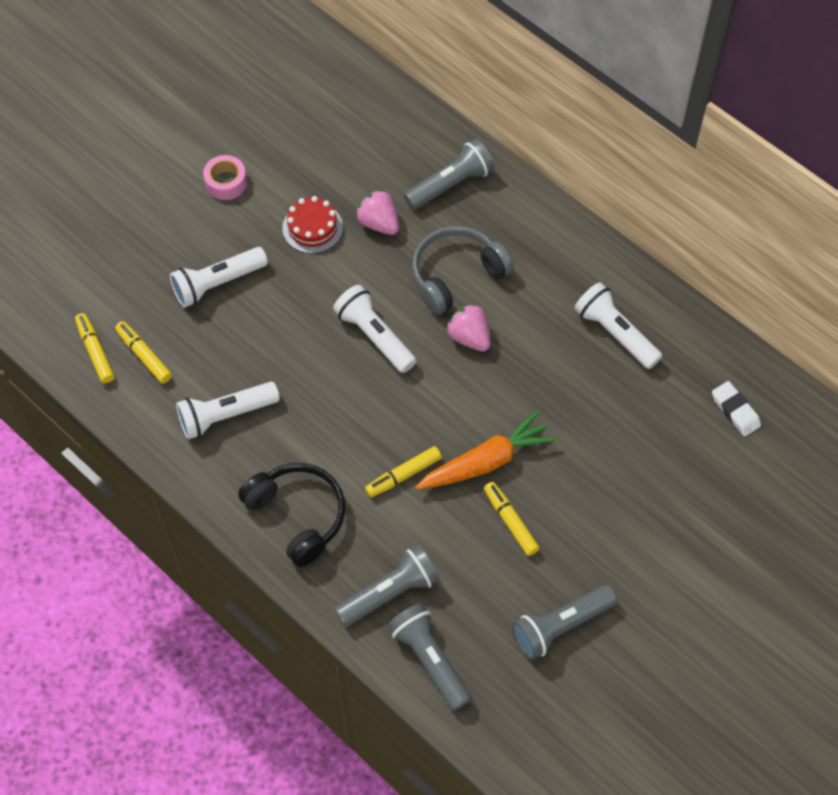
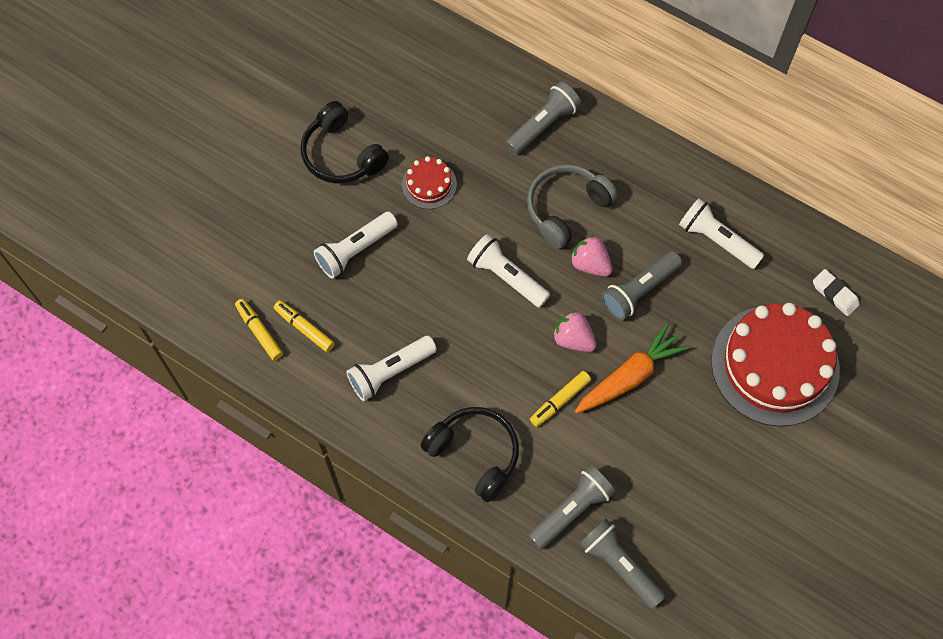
camera: 10 degrees left, 5 degrees up
pink tape [203,155,247,200] -> black headphones [301,101,389,184]
pink strawberry [356,190,399,235] -> pink strawberry moved to [553,311,597,352]
yellow marker [484,482,540,556] -> none
grey flashlight [512,585,617,660] -> grey flashlight moved to [601,251,682,320]
none -> red cake [711,303,840,426]

